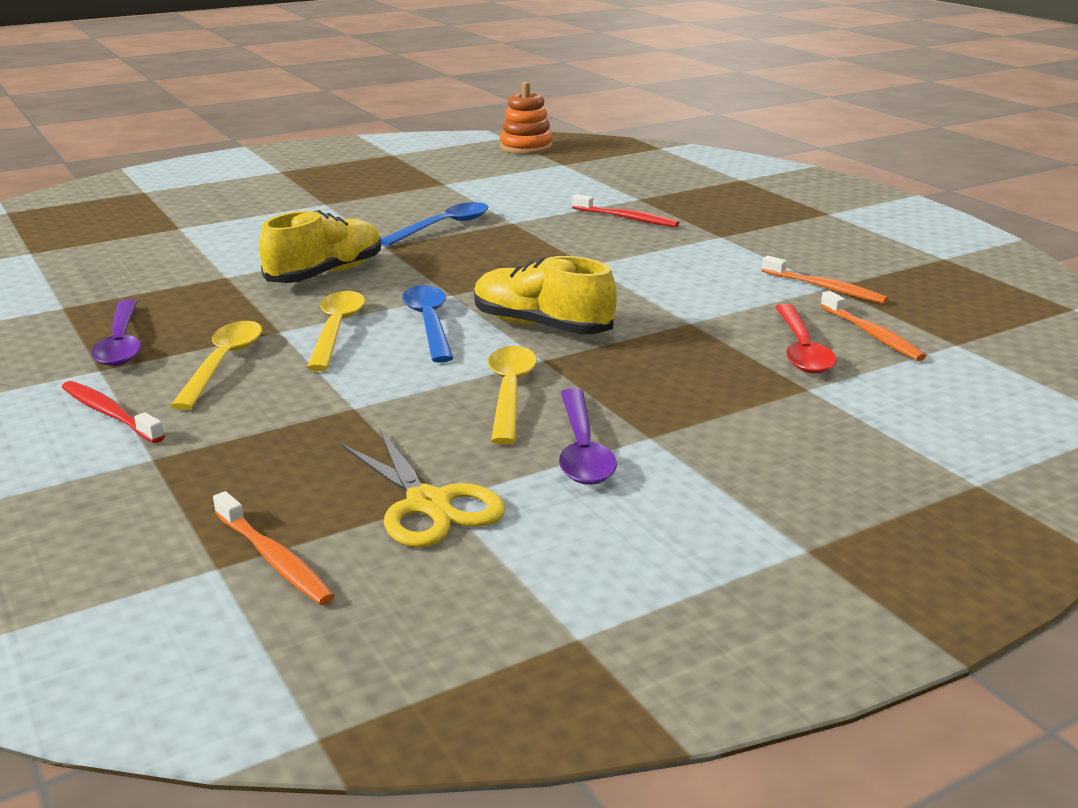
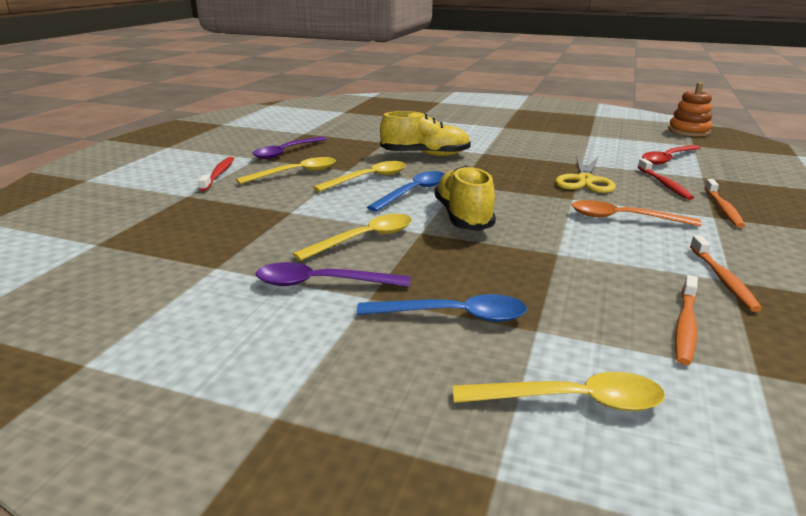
camera: 50 degrees right, 0 degrees up
orange toothbrush [213,491,334,605] -> orange toothbrush moved to [704,179,745,228]
yellow scissors [340,429,505,547] -> yellow scissors moved to [555,156,616,193]
blue spoon [381,202,489,246] -> blue spoon moved to [357,294,527,322]
purple spoon [559,388,617,485] -> purple spoon turned 45 degrees clockwise [256,262,410,287]
red spoon [775,304,837,374] -> red spoon moved to [642,145,701,165]
none -> yellow spoon [453,372,665,411]
none -> orange spoon [572,200,702,227]

